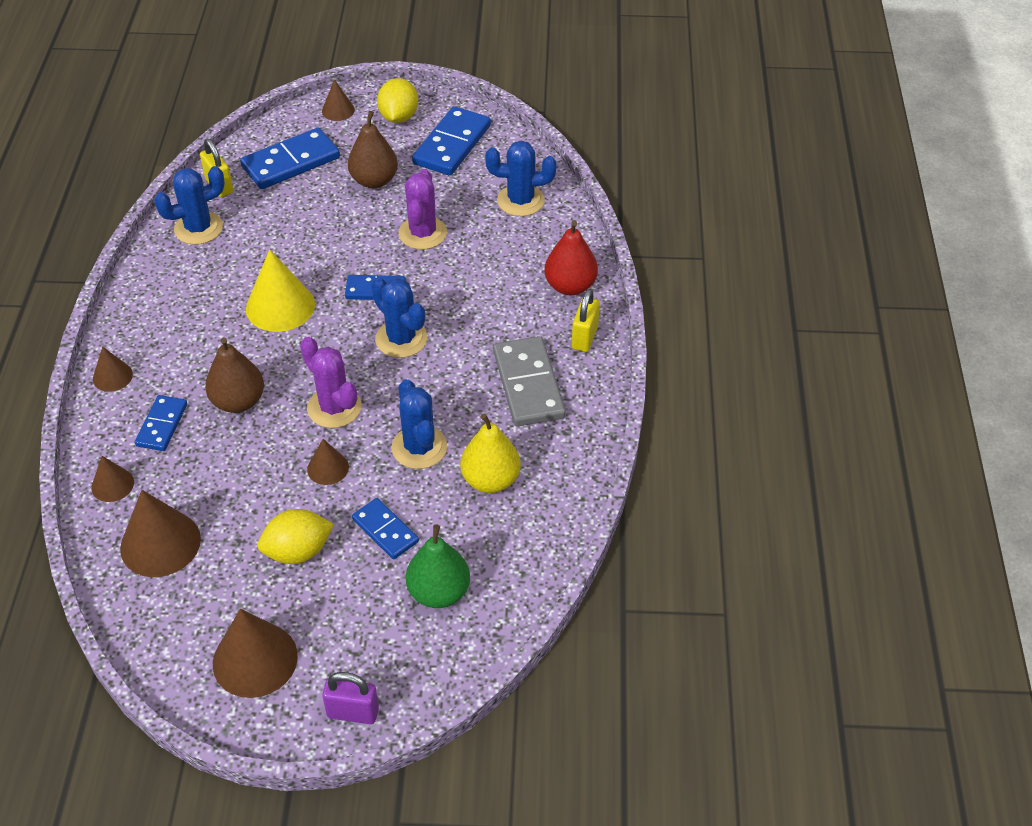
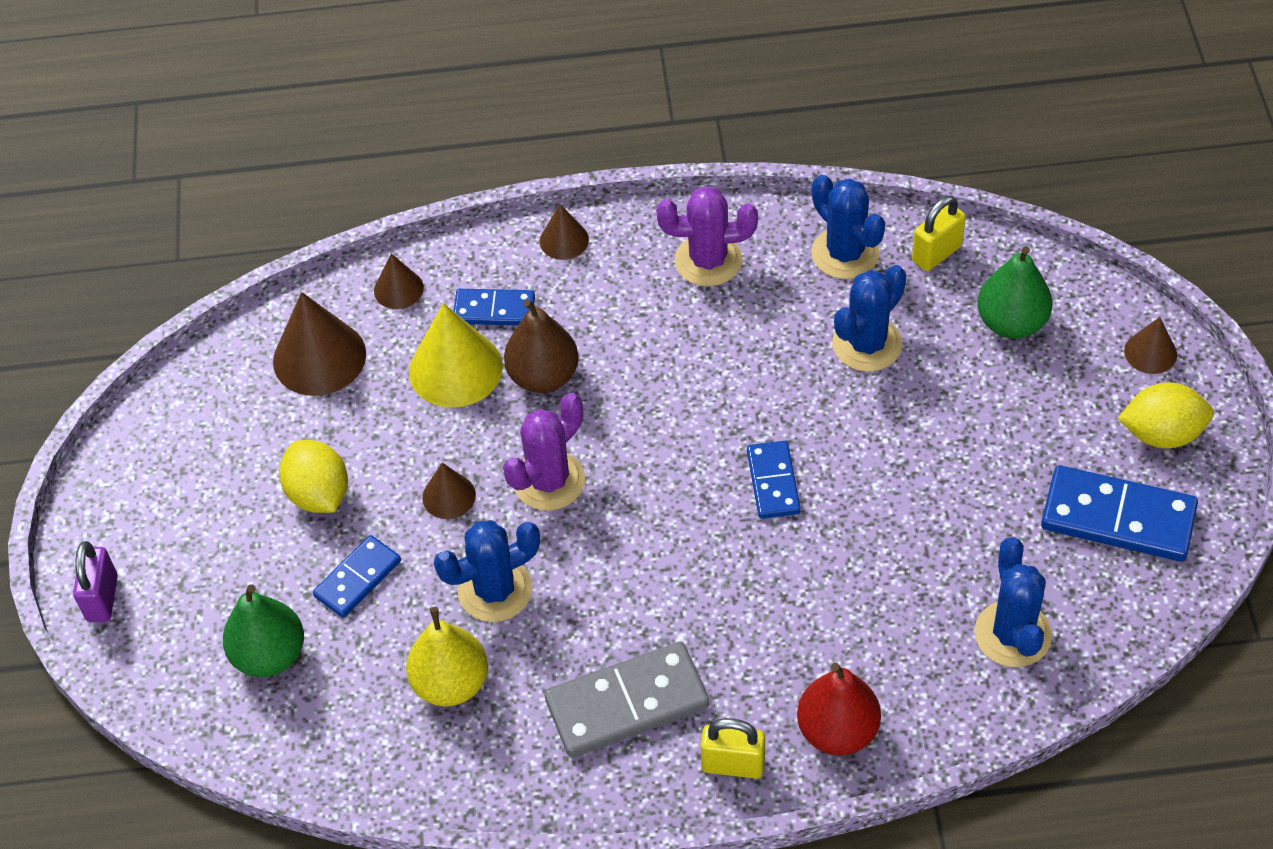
camera: 85 degrees right, 5 degrees up
brown cone [213,609,298,698] -> none
blue domino [240,128,340,189] -> green pear [977,246,1052,339]
yellow cone [246,249,315,332] -> yellow cone moved to [409,303,503,408]
brown pear [348,111,398,188] -> none
blue cactus [371,277,427,358] -> blue cactus moved to [832,265,907,372]
purple cactus [398,169,447,250] -> purple cactus moved to [656,186,758,286]

